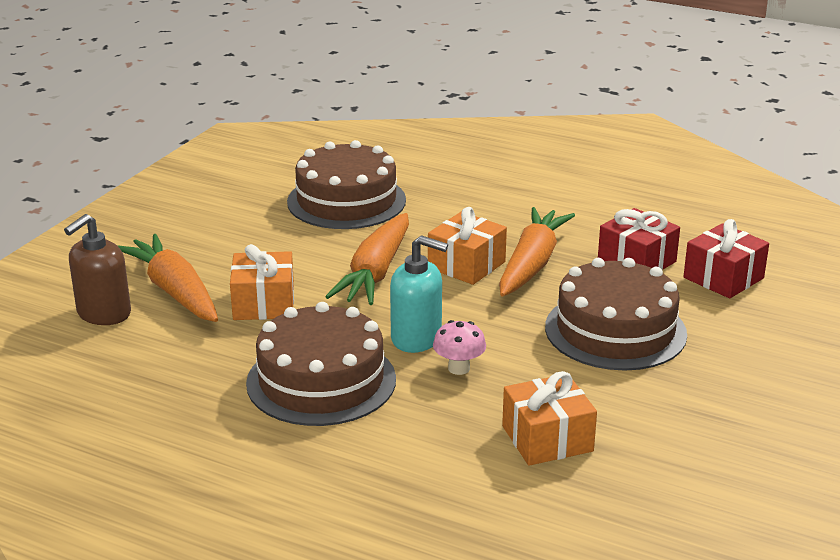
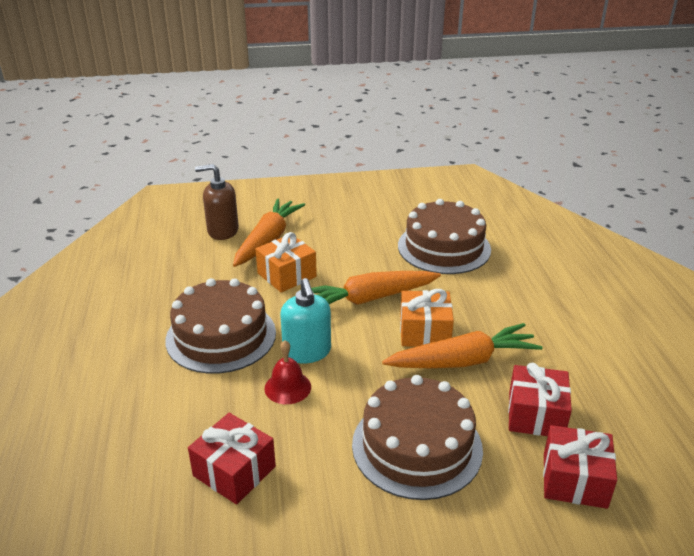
camera: 55 degrees right, 5 degrees up
pink mushroom [433,320,486,375] -> red bell [264,340,311,404]
orange gift [502,371,597,466] -> red gift [188,413,276,505]

